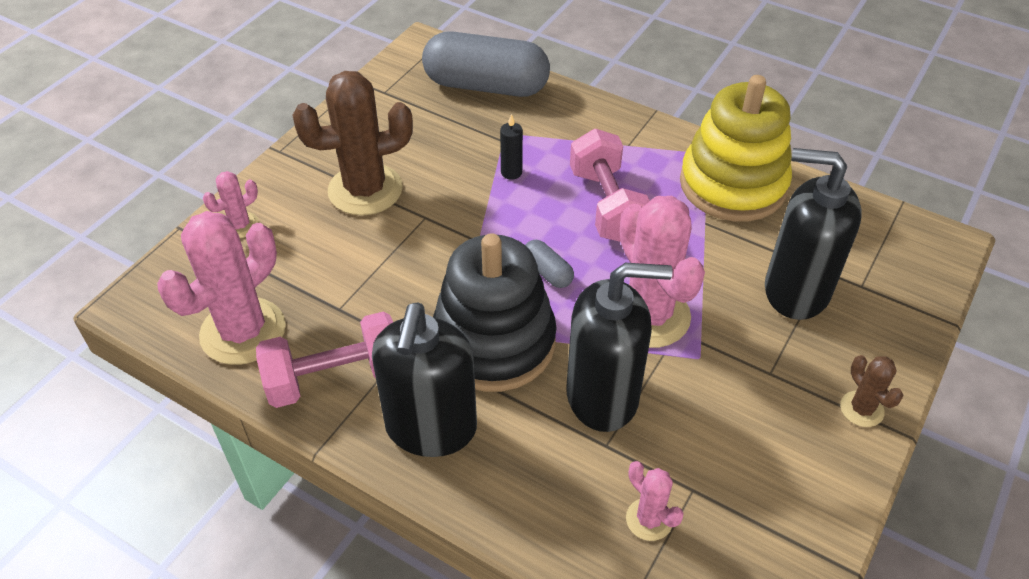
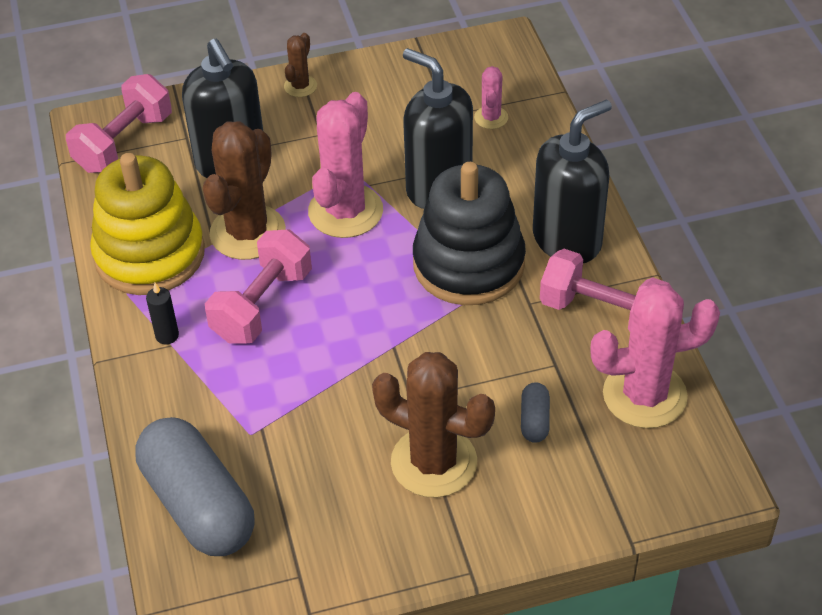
camera: 135 degrees left, 0 degrees up
pink cactus [203,171,259,238] -> none
black candle [500,114,523,180] -> black candle moved to [146,283,179,345]
grey capsule [525,240,574,288] -> grey capsule moved to [521,382,550,443]
none -> pink dumbbell [66,74,172,173]
none -> brown cactus [203,121,286,260]

